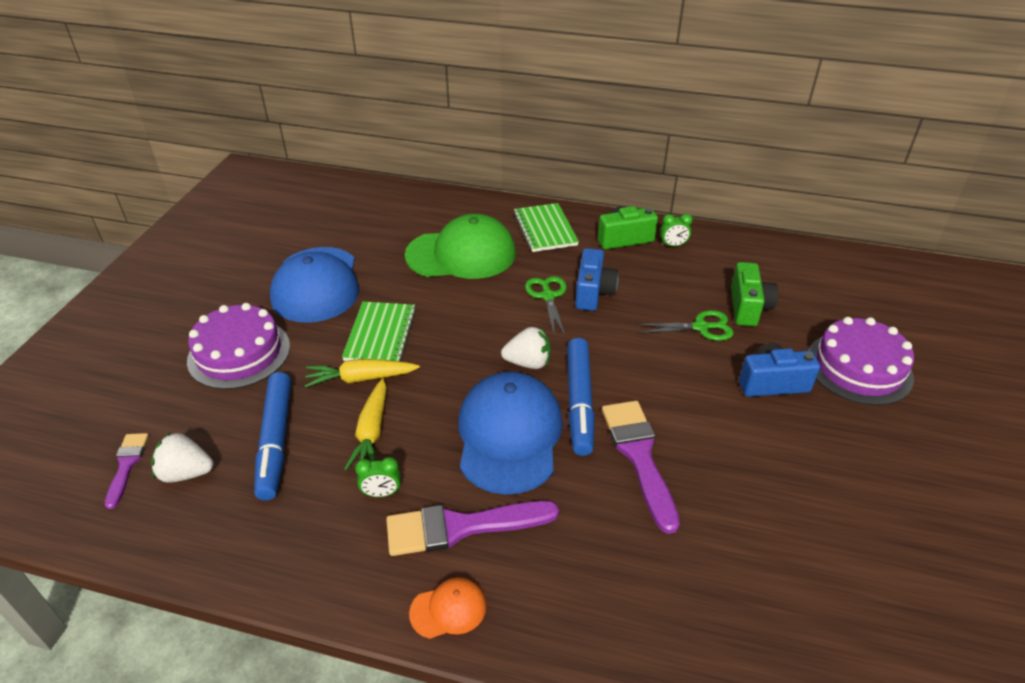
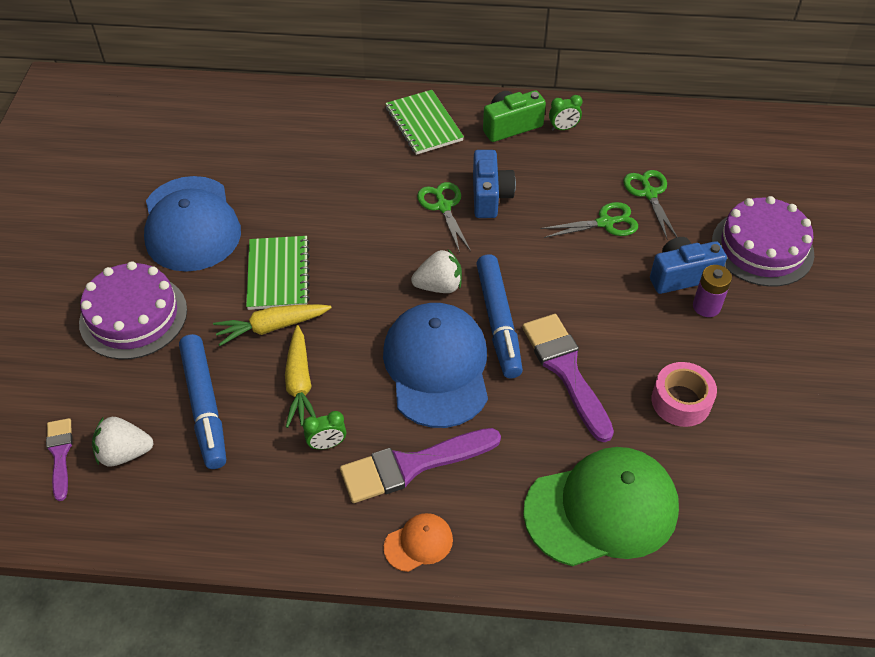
camera: 10 degrees left, 10 degrees up
green cap [405,214,516,279] -> green cap moved to [523,447,679,566]
green camera [731,262,778,326] -> green scissors [623,170,677,238]
none -> pink tape [652,362,717,427]
none -> purple battery [693,265,732,317]

